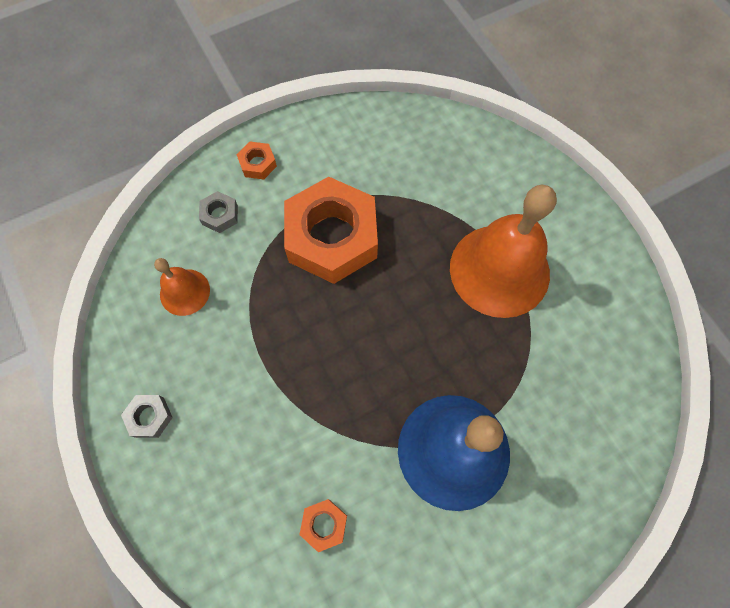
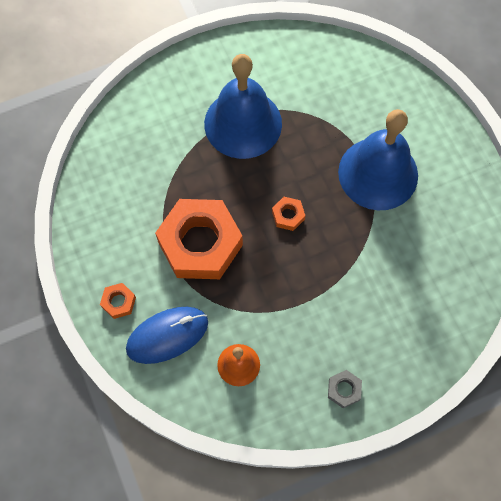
camera: 85 degrees left, 0 degrees up
grey nut [199,191,238,233] -> blue mouse [126,307,208,364]
orange nut [299,499,347,552] -> orange nut moved to [272,197,305,231]
orange bell [450,185,557,318] -> blue bell [204,54,282,159]

